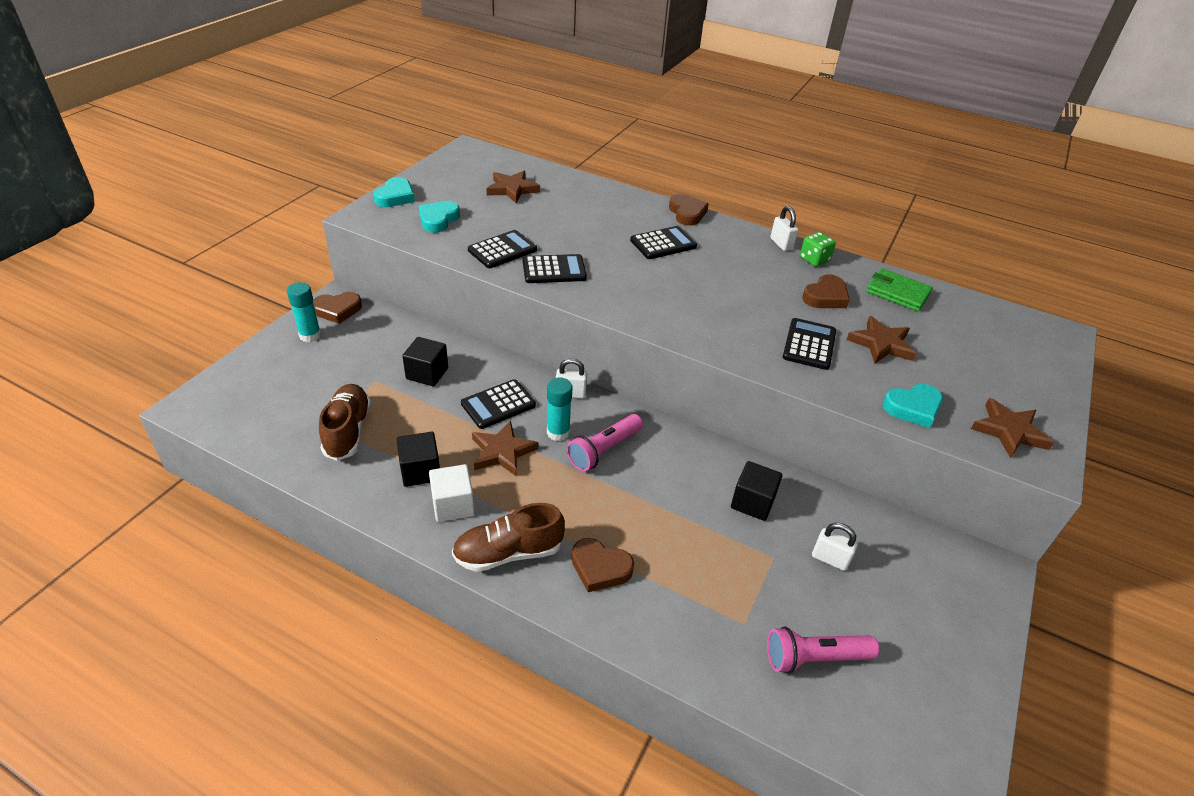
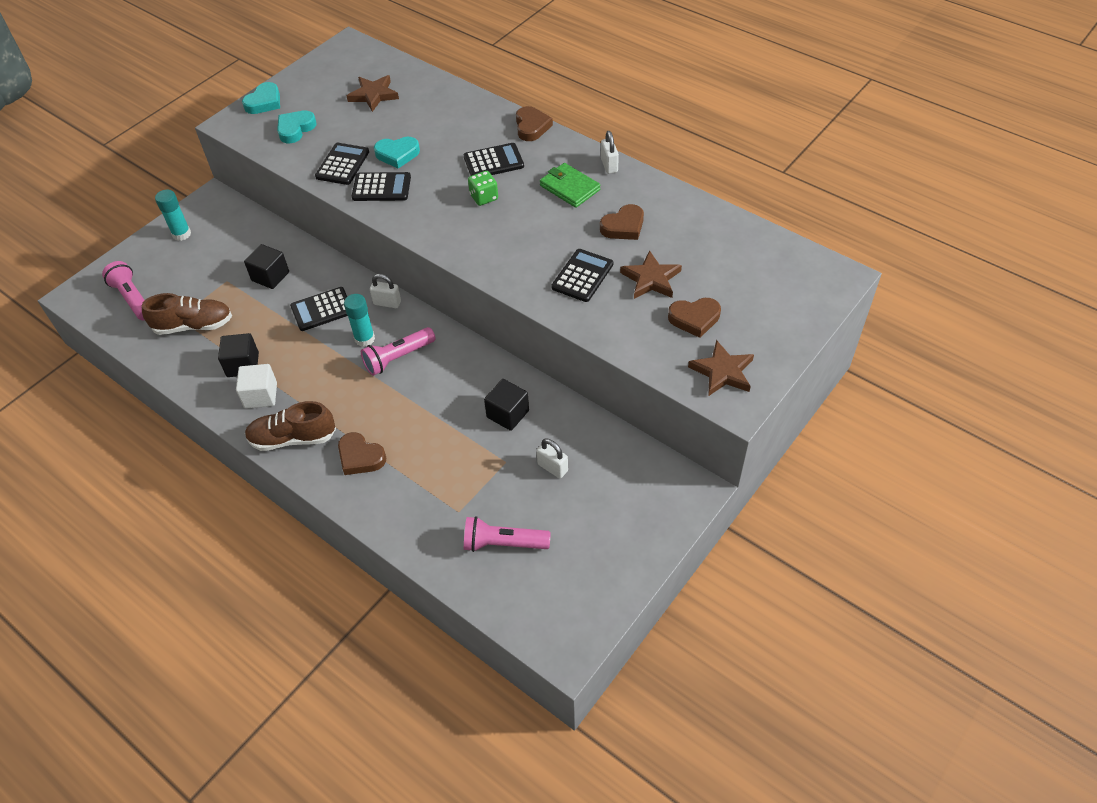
camera: 15 degrees right, 10 degrees up
brown heart [313,292,362,324] -> brown heart moved to [668,298,721,338]
brown shoe [319,384,371,461] -> brown shoe turned 75 degrees clockwise [142,293,232,335]
black calculator [468,230,537,268] -> black calculator turned 45 degrees counterclockwise [315,143,369,185]
brown star [472,421,539,477] -> none
green dice [800,232,836,267] -> green dice moved to [468,171,498,206]
green wallet [866,268,933,311] -> green wallet moved to [540,163,600,208]
turquoise heart [883,384,943,428] -> turquoise heart moved to [374,137,420,169]
none -> pink flashlight [102,261,145,320]

